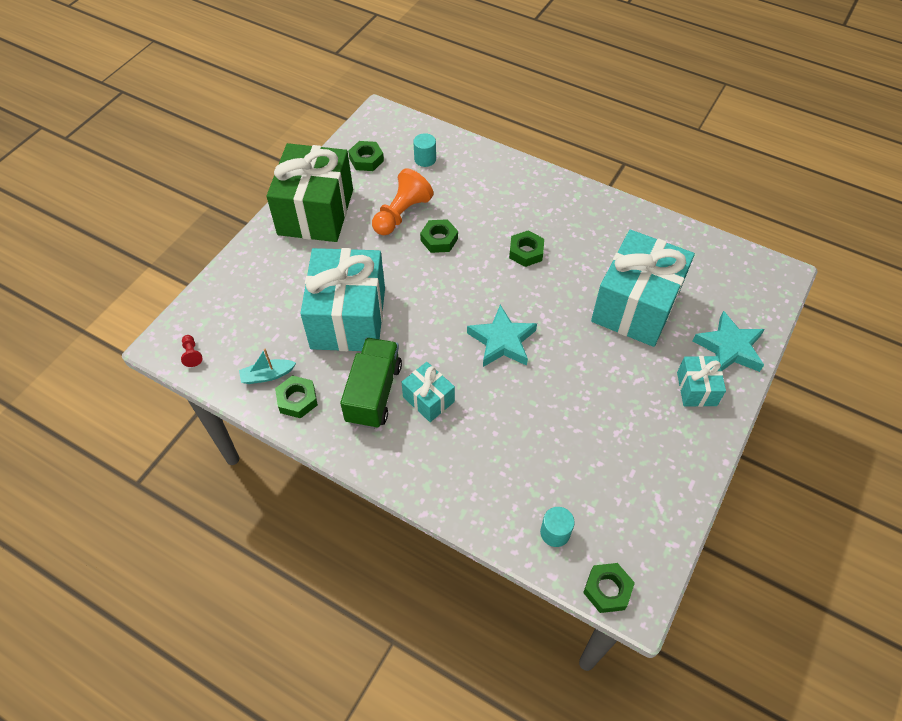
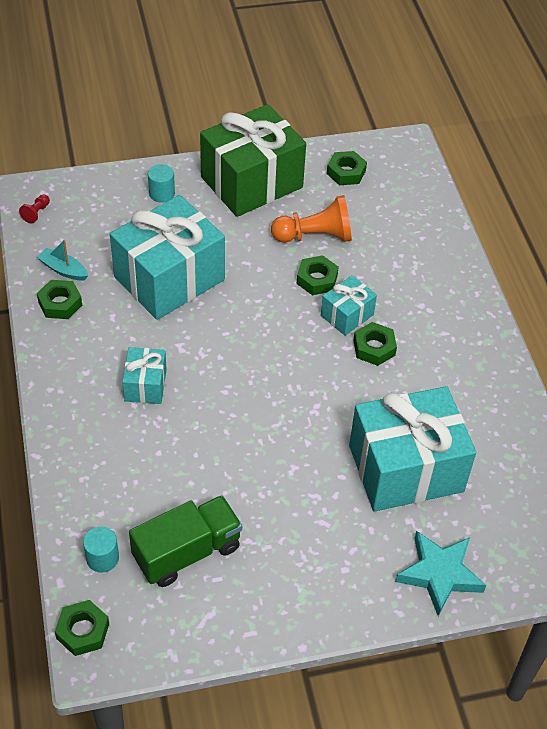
camera: 45 degrees right, 5 degrees down
green truck [340,338,402,429] -> green truck moved to [129,495,242,587]
turquoise cylinder [413,133,436,167] -> turquoise cylinder moved to [148,164,175,203]
turquoise star [467,305,537,367] -> none
turquoise gift [677,356,726,407] -> turquoise gift moved to [321,275,377,336]

